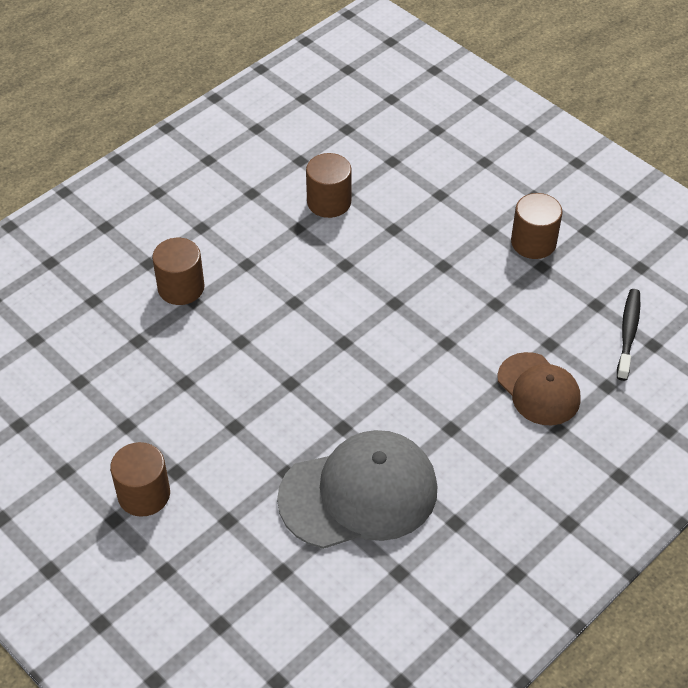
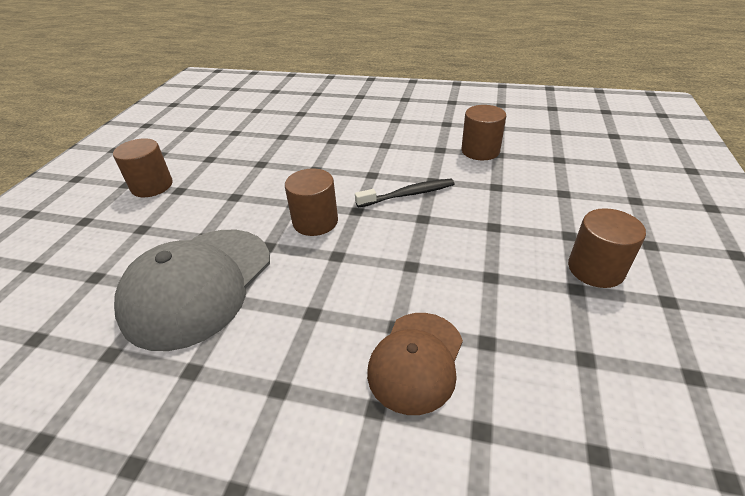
camera: 60 degrees right, 10 degrees down
brown cylinder [152,238,204,305] -> brown cylinder moved to [285,169,338,236]
grey cap [277,430,437,549] -> grey cap turned 75 degrees clockwise [114,230,270,351]
black toothbrush [617,289,640,381] -> black toothbrush moved to [355,179,454,208]

